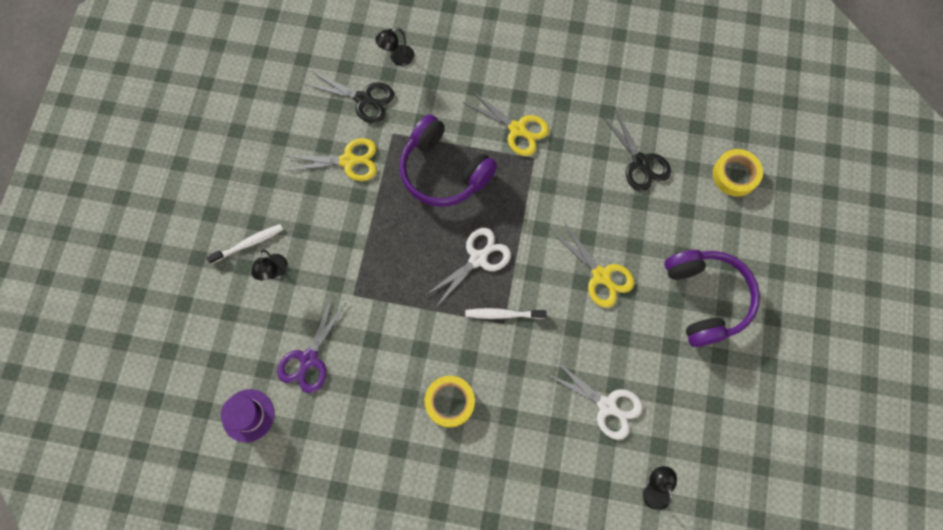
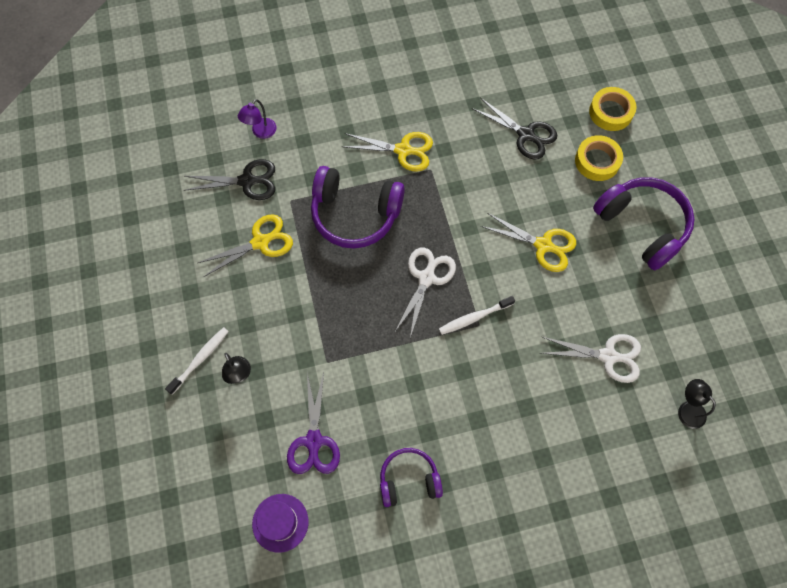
camera: 25 degrees left, 5 degrees down
black lamp [375,28,414,66] -> purple lamp [238,99,276,139]
yellow tape [424,376,475,427] -> yellow tape moved to [575,135,623,181]
none -> purple headphones [380,448,443,507]

